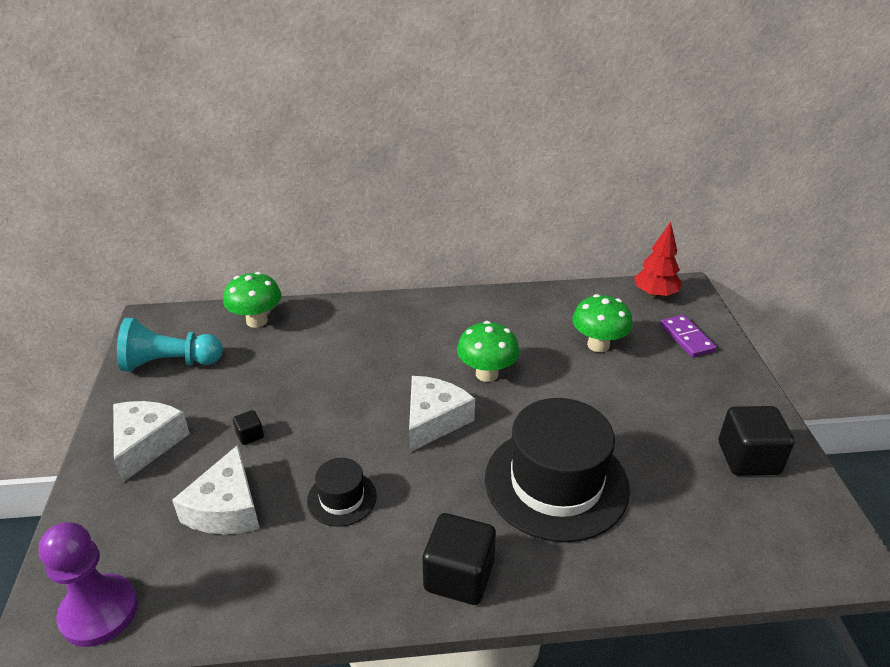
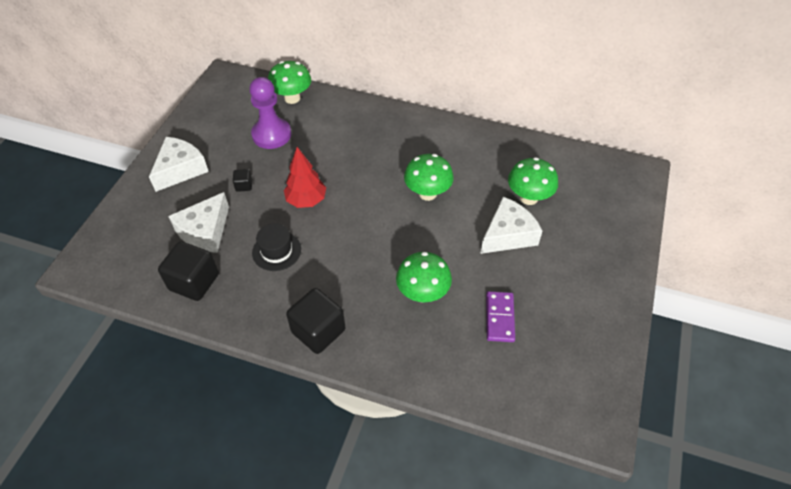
camera: 25 degrees right, 15 degrees up
purple pawn [39,522,138,647] -> purple pawn moved to [249,77,291,149]
turquoise pawn [117,318,223,372] -> none
white cheese [409,376,475,452] -> white cheese moved to [480,197,542,254]
black hat [485,398,630,542] -> green mushroom [396,252,452,303]
red tree [634,222,682,298] -> red tree moved to [284,147,326,208]
purple domino [660,315,717,357] -> purple domino moved to [486,291,515,342]
black cube [719,406,795,476] -> black cube moved to [158,241,219,301]

